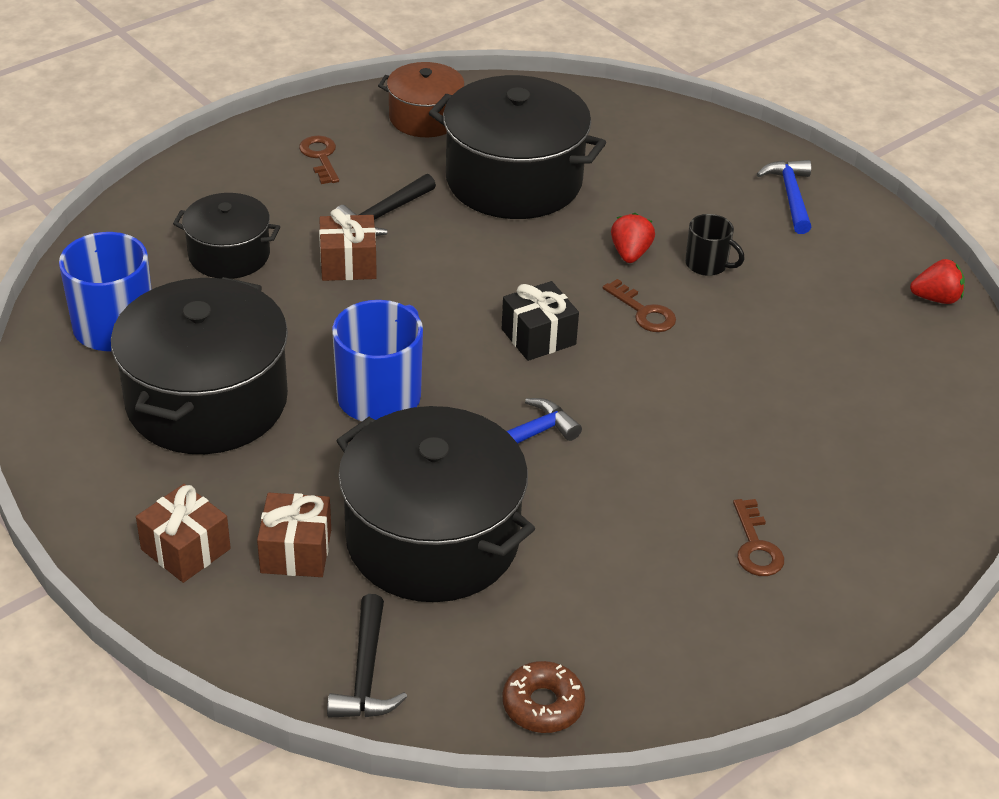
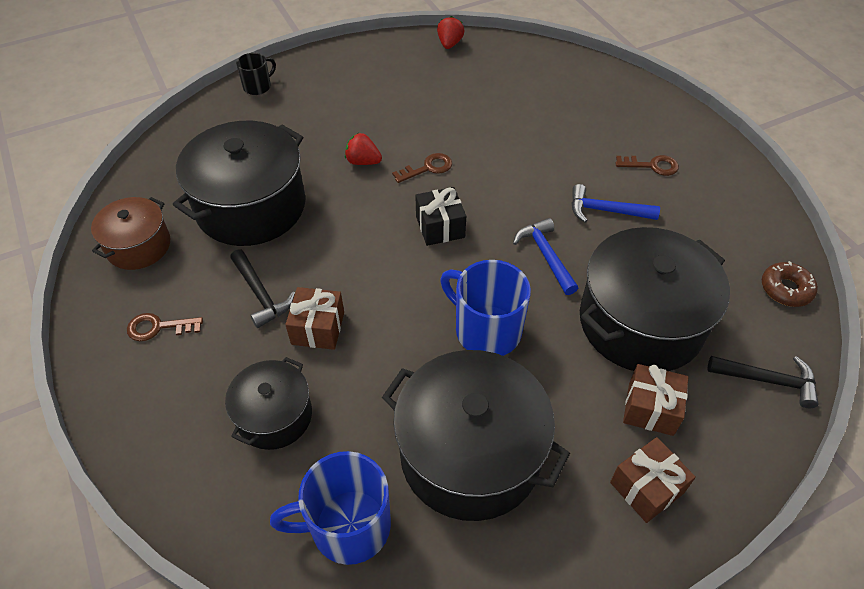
camera: 75 degrees left, 10 degrees up
black mug [685,214,744,276] -> black mug moved to [236,53,276,95]
blue hammer [757,160,811,234] -> blue hammer moved to [572,184,660,223]

